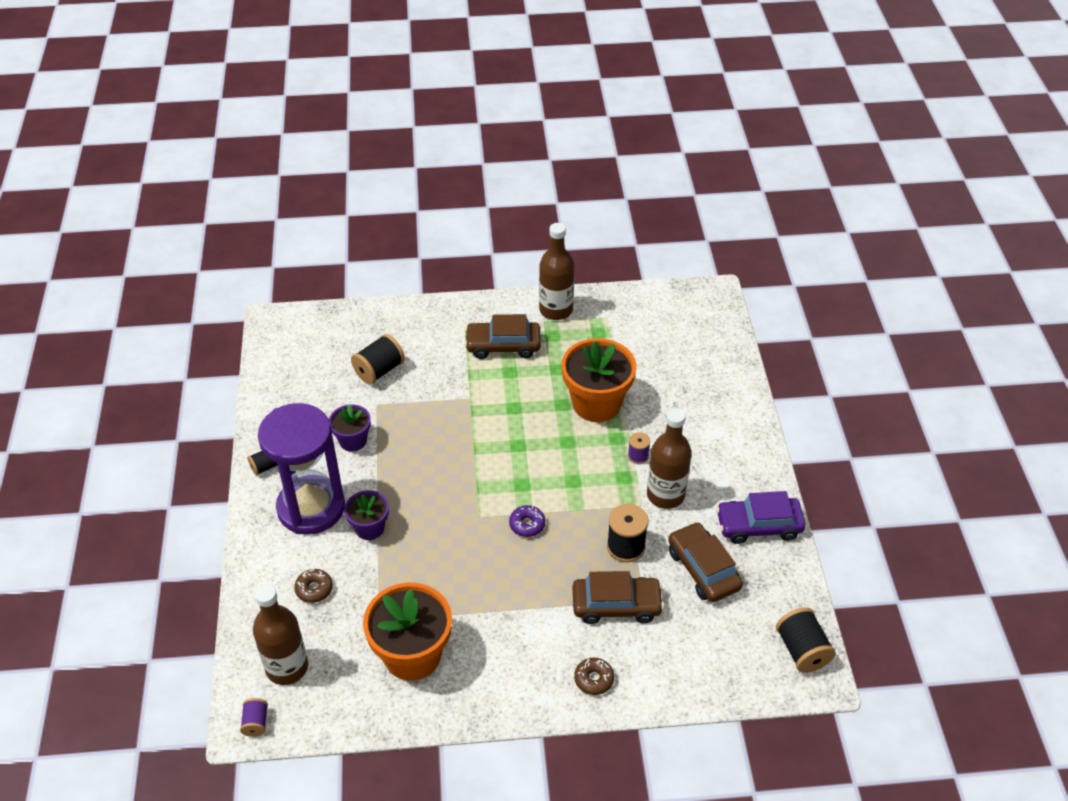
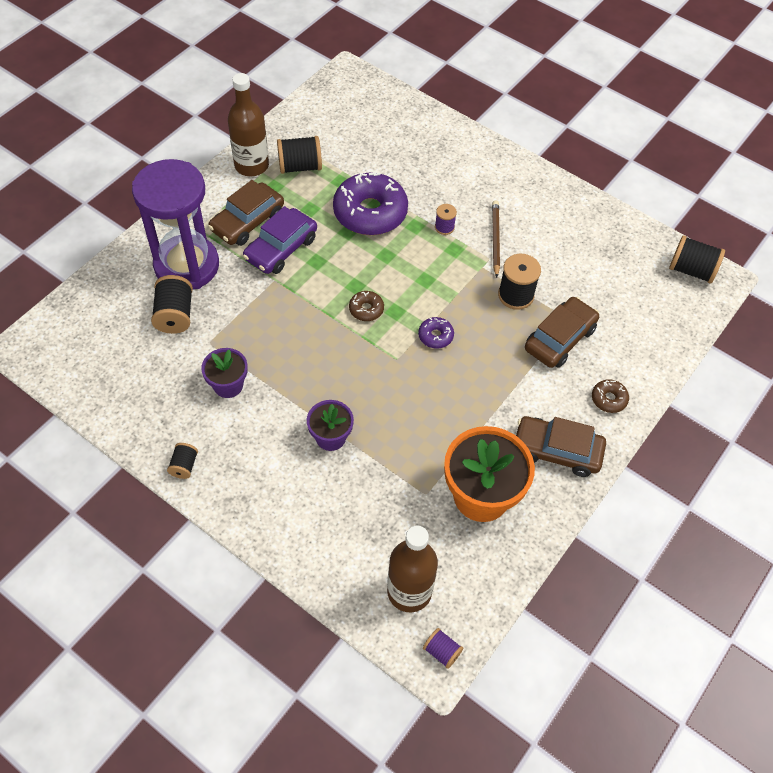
camera: 50 degrees left, 10 degrees up
purple hourglass [258,403,345,535] -> purple hourglass moved to [132,159,219,290]
brown donut [294,569,333,603] -> brown donut moved to [349,291,384,321]
orange flower pot [561,338,637,422] -> purple donut [333,172,408,235]
brown bottle [647,408,692,509] -> brown pencil [492,201,500,278]
brown car [668,522,743,602] -> brown car moved to [516,416,606,477]
purple car [716,491,806,544] -> purple car moved to [243,206,317,274]
none -> black spool [277,136,322,174]

